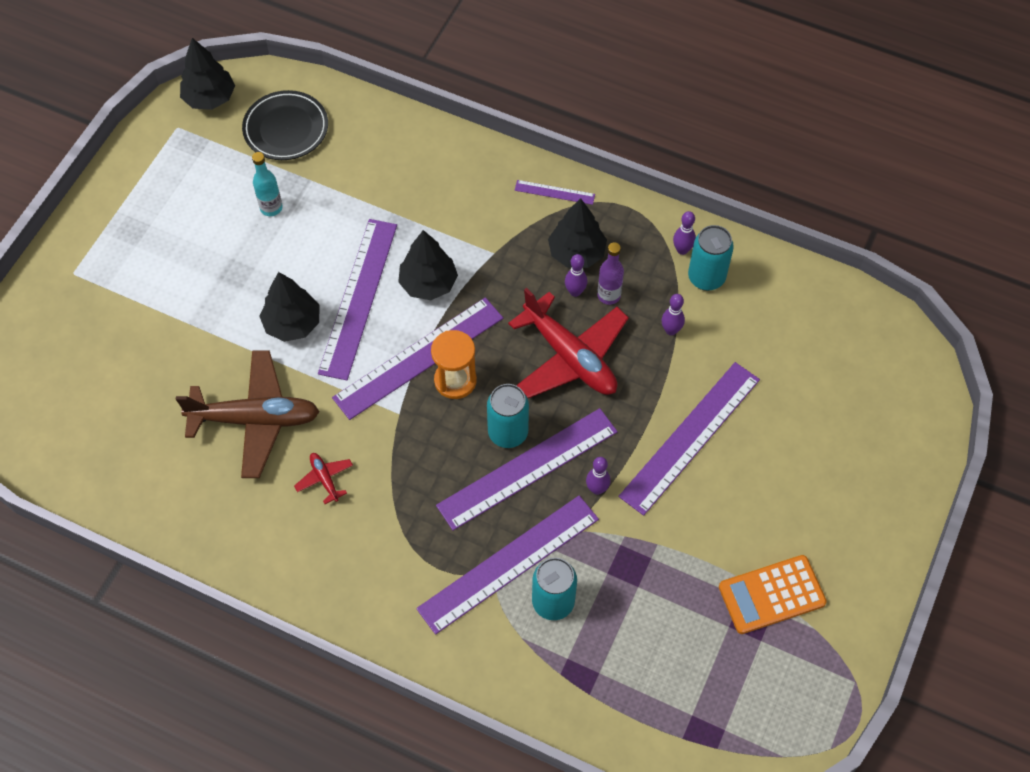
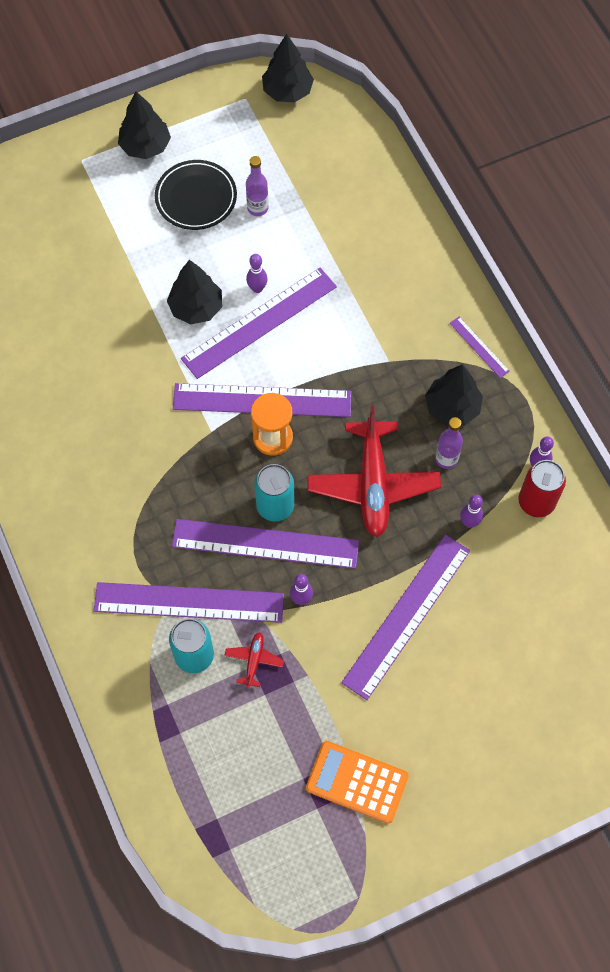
camera: 40 degrees right, 5 degrees up
brown plane [176,350,320,478] -> none
black plate [242,90,328,160] -> black plate moved to [155,160,237,230]
turquoise bottle [252,152,283,216] -> purple bottle [246,156,269,216]
red plane [294,453,353,504] -> red plane moved to [224,632,284,688]
black tree [398,230,458,300] -> black tree moved to [118,91,171,159]
purple bowling pin [565,254,587,297] -> purple bowling pin moved to [246,254,268,293]
purple ruler [618,362,760,516] -> purple ruler turned 45 degrees counterclockwise [341,535,470,700]
turquoise can [688,225,734,291] -> red can [518,460,566,517]

